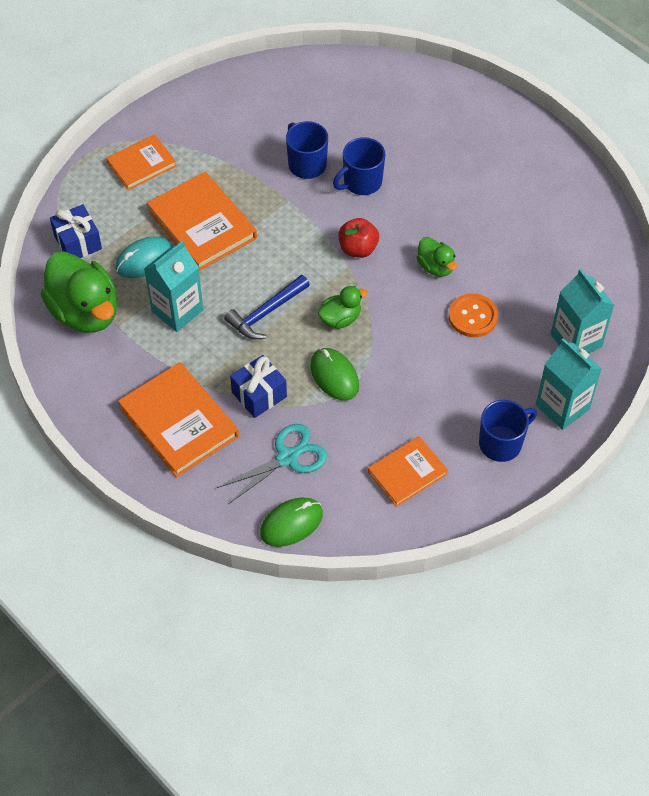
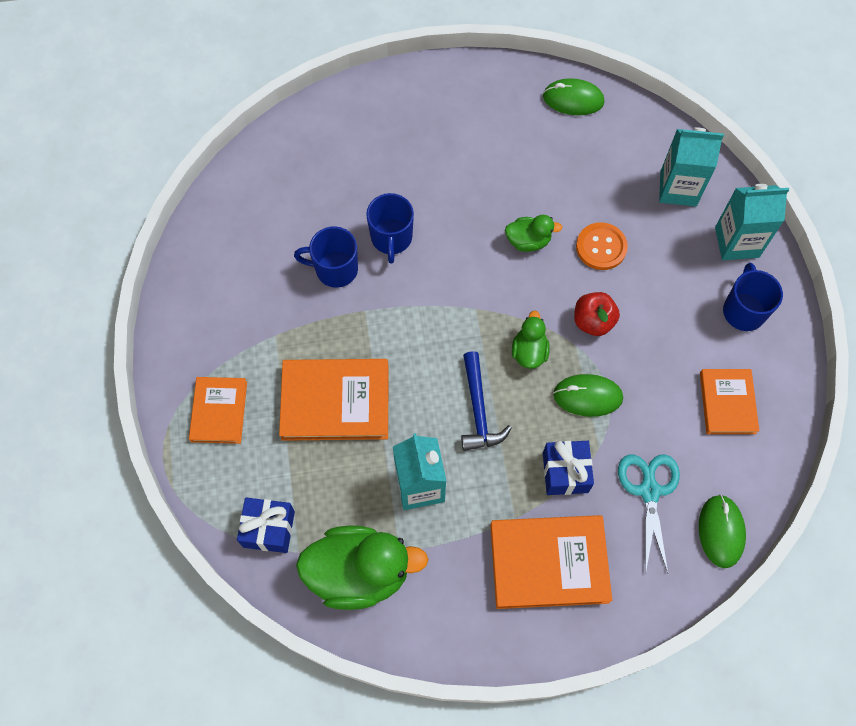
camera: 55 degrees left, 10 degrees up
turquoise mouse [116,236,171,278] -> none
red apple [339,218,379,258] -> red apple moved to [574,292,620,336]
none -> green mouse [543,78,604,115]

